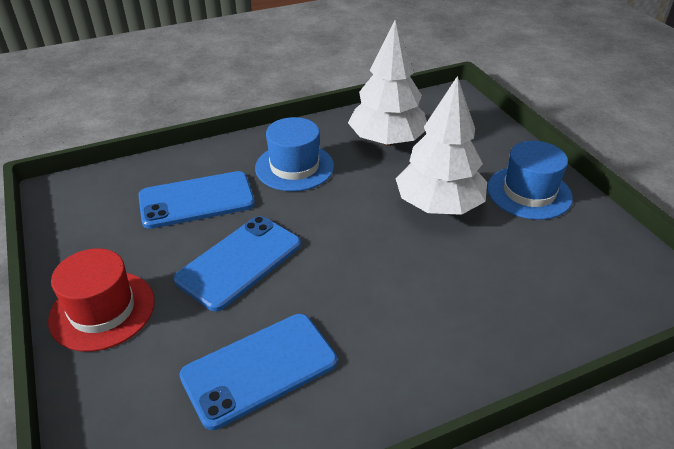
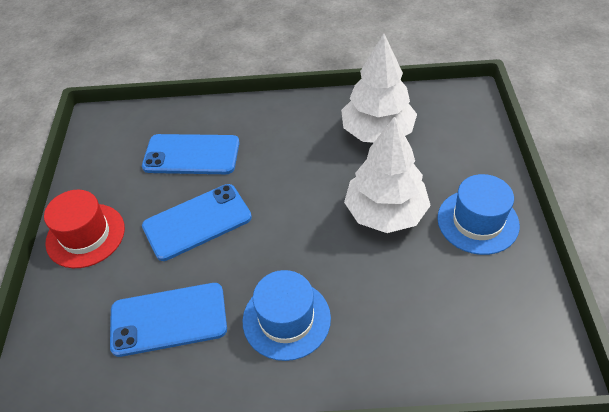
camera: 25 degrees right, 10 degrees up
blue hat [255,117,334,191] -> blue hat moved to [243,270,331,361]

